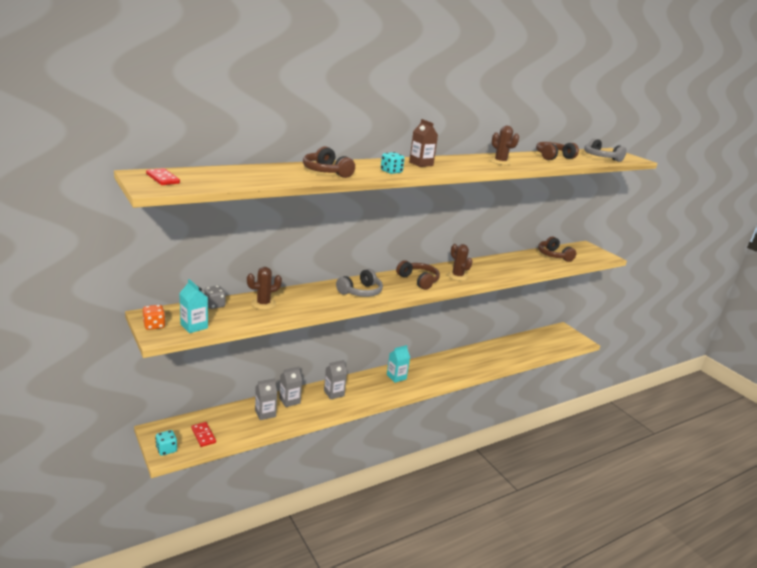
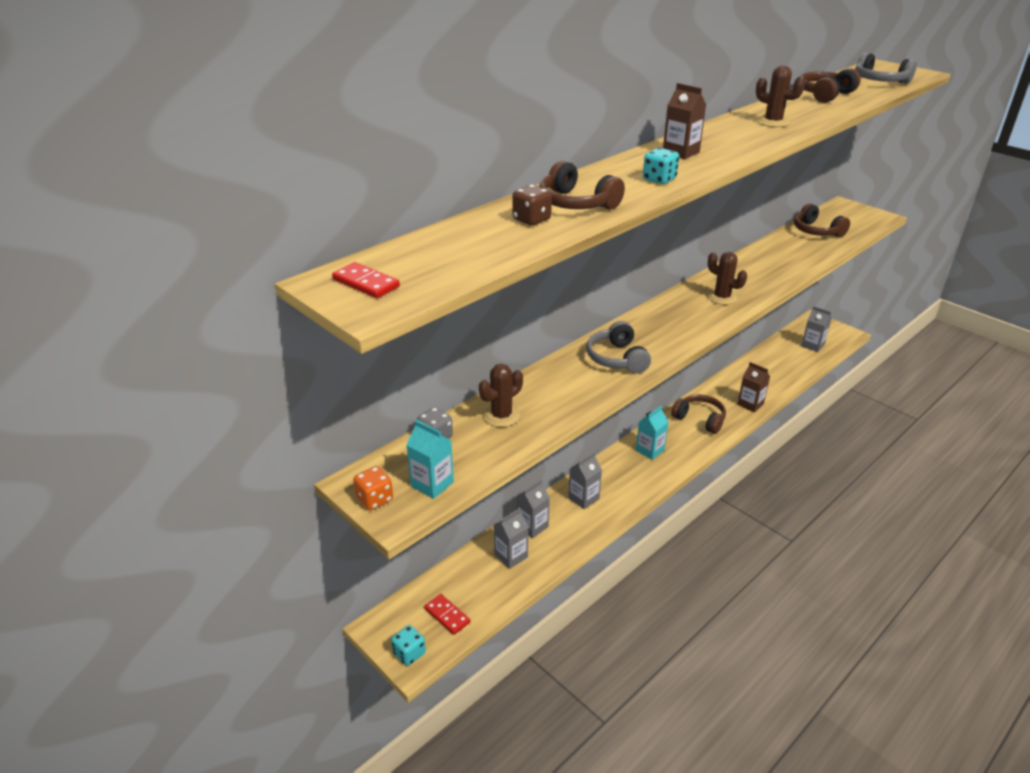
camera: 10 degrees left, 10 degrees up
grey headphones [336,269,383,297] -> grey headphones turned 135 degrees clockwise [586,321,651,374]
brown headphones [396,260,440,290] -> brown headphones moved to [671,395,726,434]
none -> brown dice [512,185,552,226]
none -> brown carton [737,362,770,412]
none -> grey carton [801,306,832,352]

